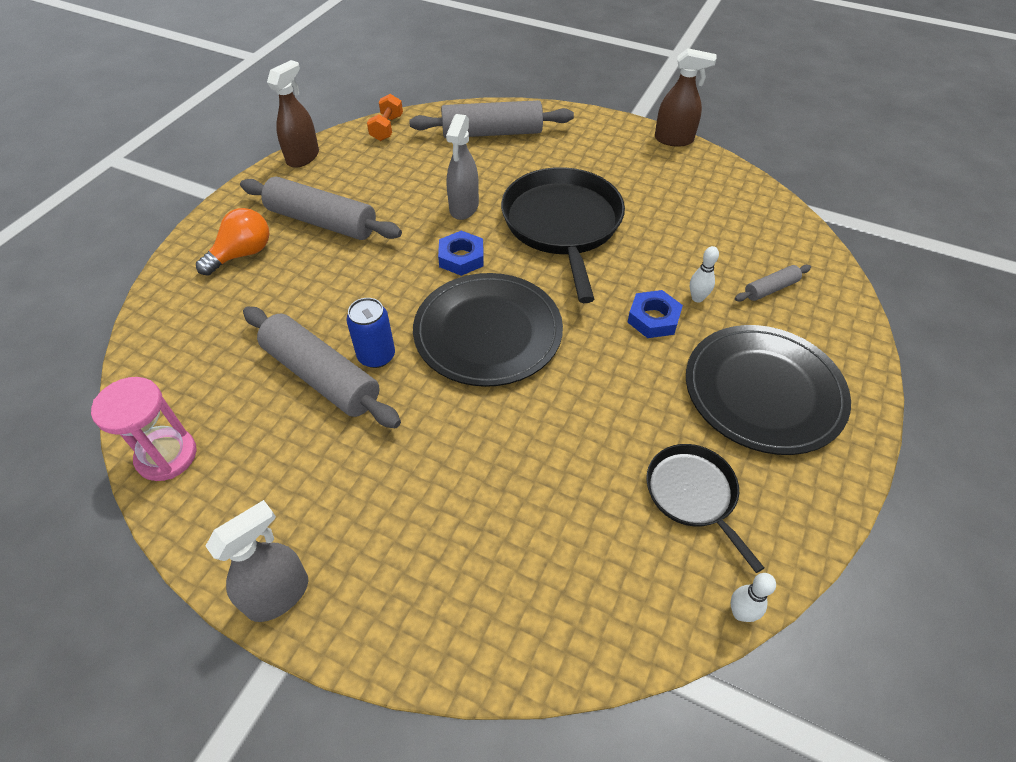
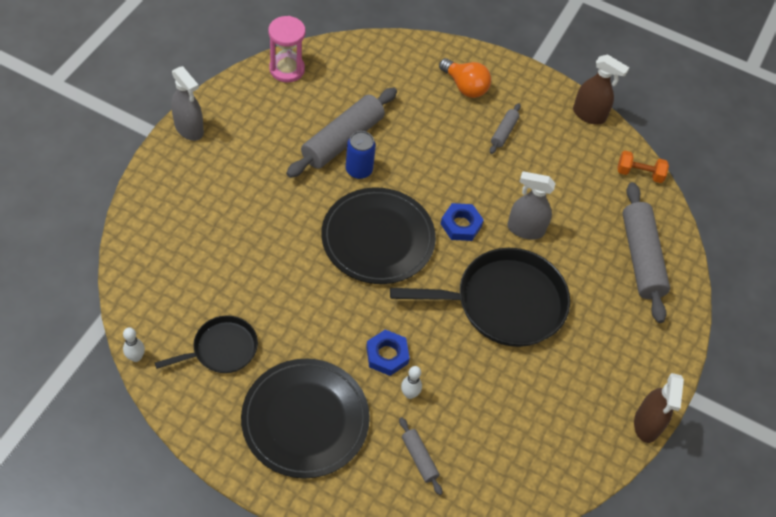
camera: 85 degrees right, 5 degrees up
grey rolling pin [240,176,402,240] -> grey rolling pin [490,103,521,154], size x0.48

